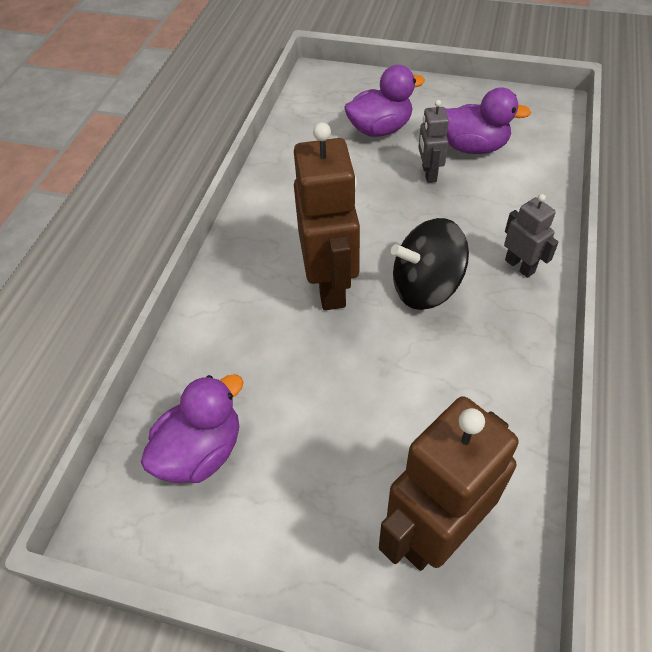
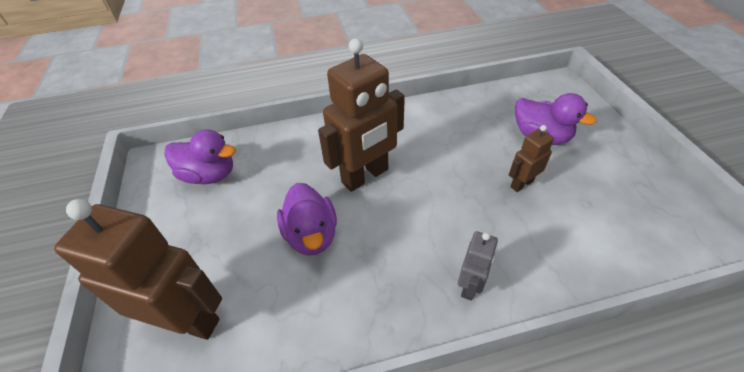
camera: 60 degrees right, 5 degrees down
black spinning top [391,218,469,310] -> none
grey robot [418,100,449,183] -> brown robot [509,125,554,192]
purple duck [445,87,531,154] -> purple duck moved to [277,183,337,256]

